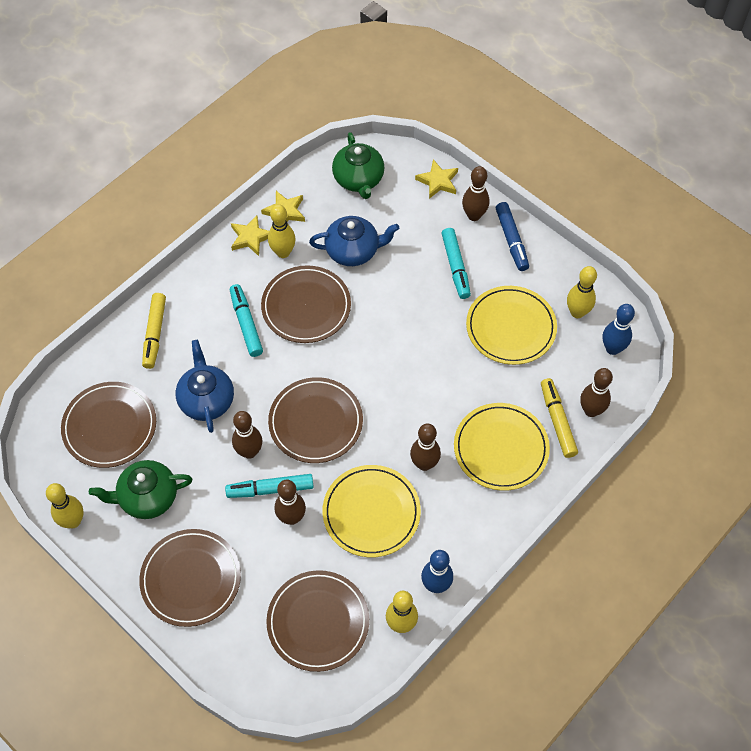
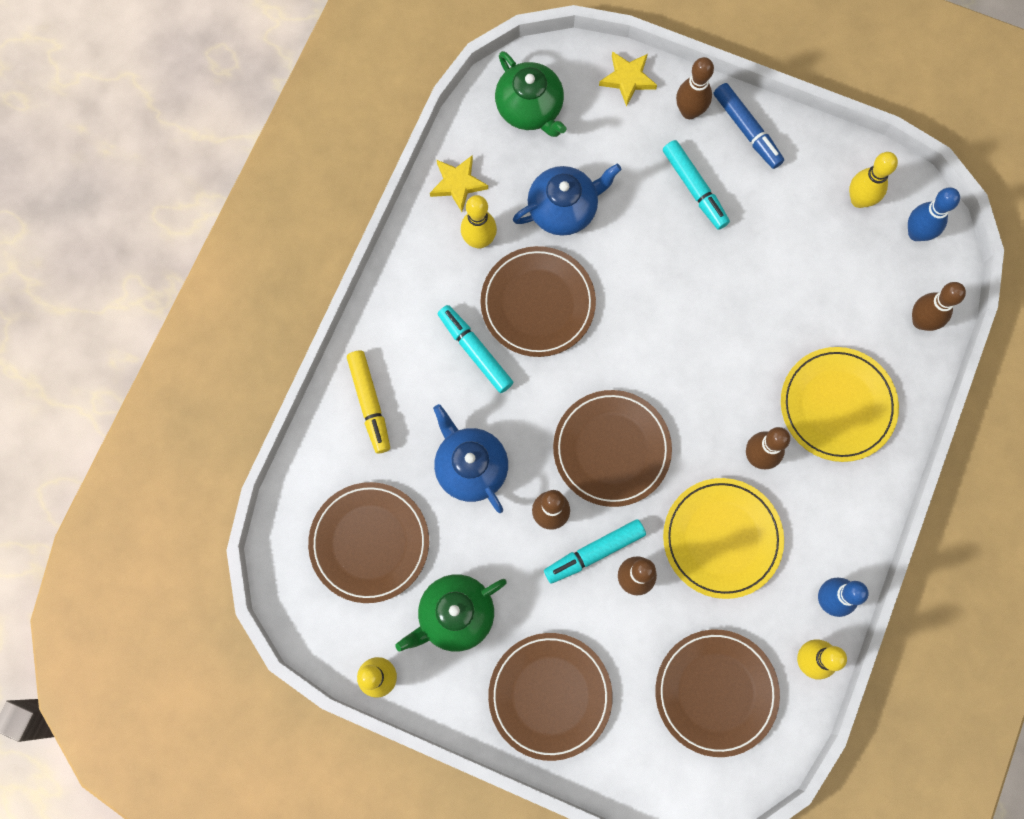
camera: 20 degrees left, 15 degrees up
yellow star [231,215,269,256] -> none
yellow plate [466,286,557,365] -> none
yellow marker [541,378,578,458] -> none

